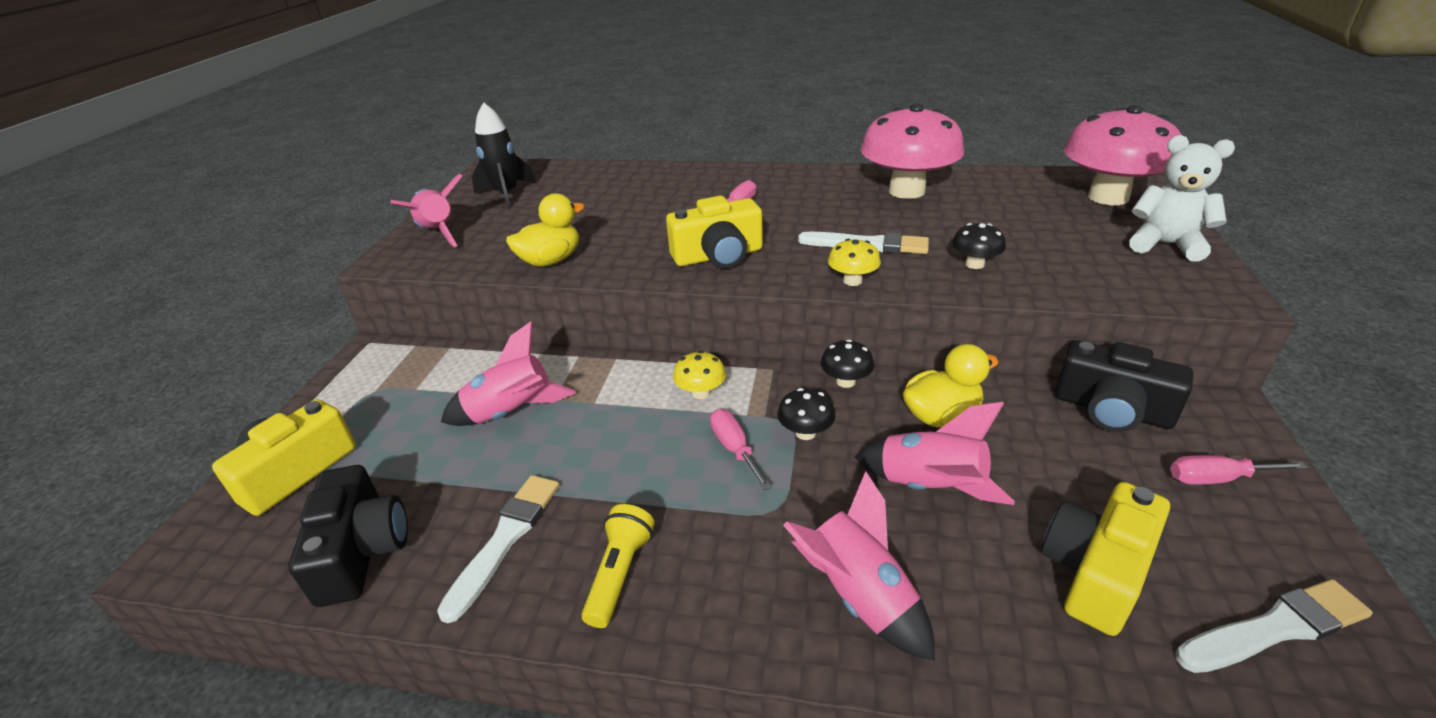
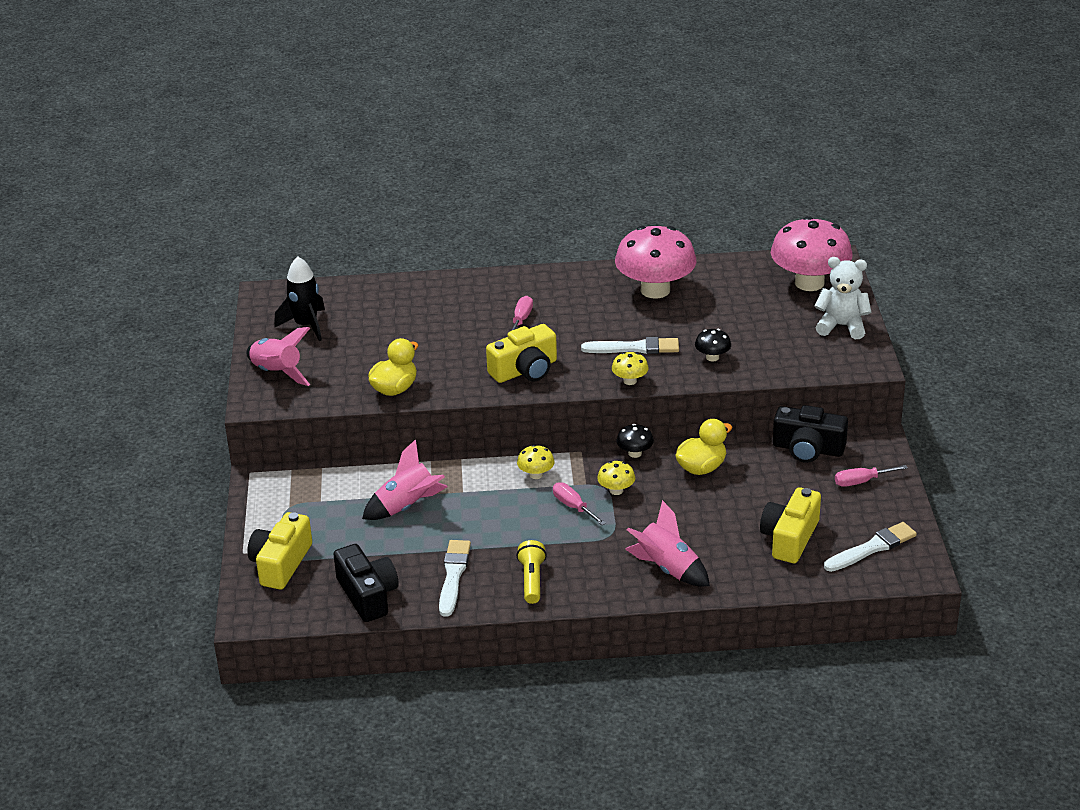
camera: 15 degrees left, 0 degrees up
black mushroom [777,388,836,440] -> yellow mushroom [597,461,635,495]
pink rocket [855,402,1015,505] -> none

